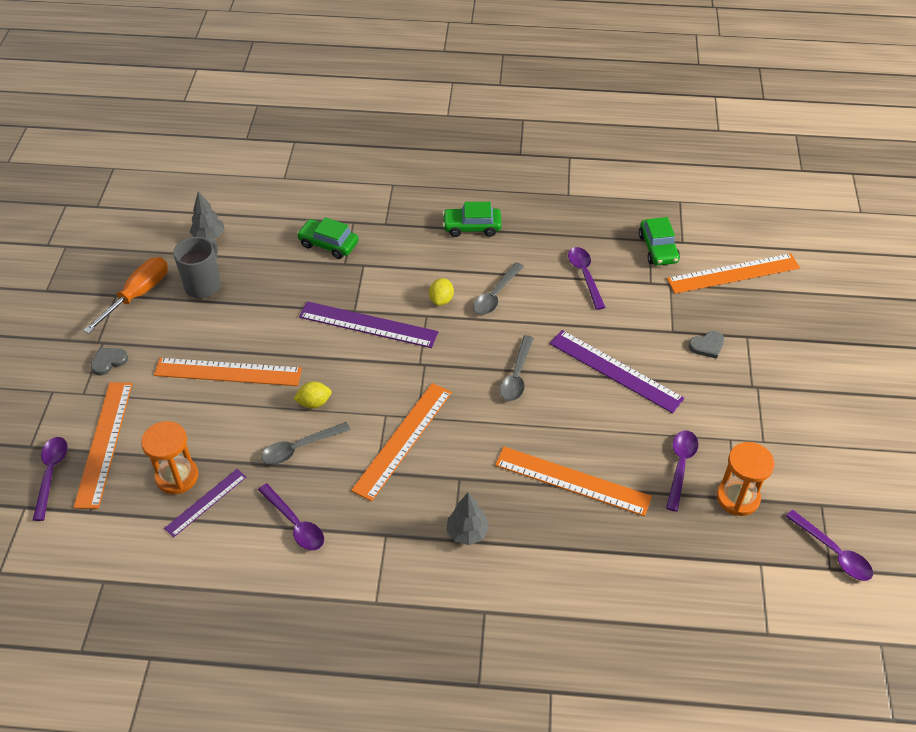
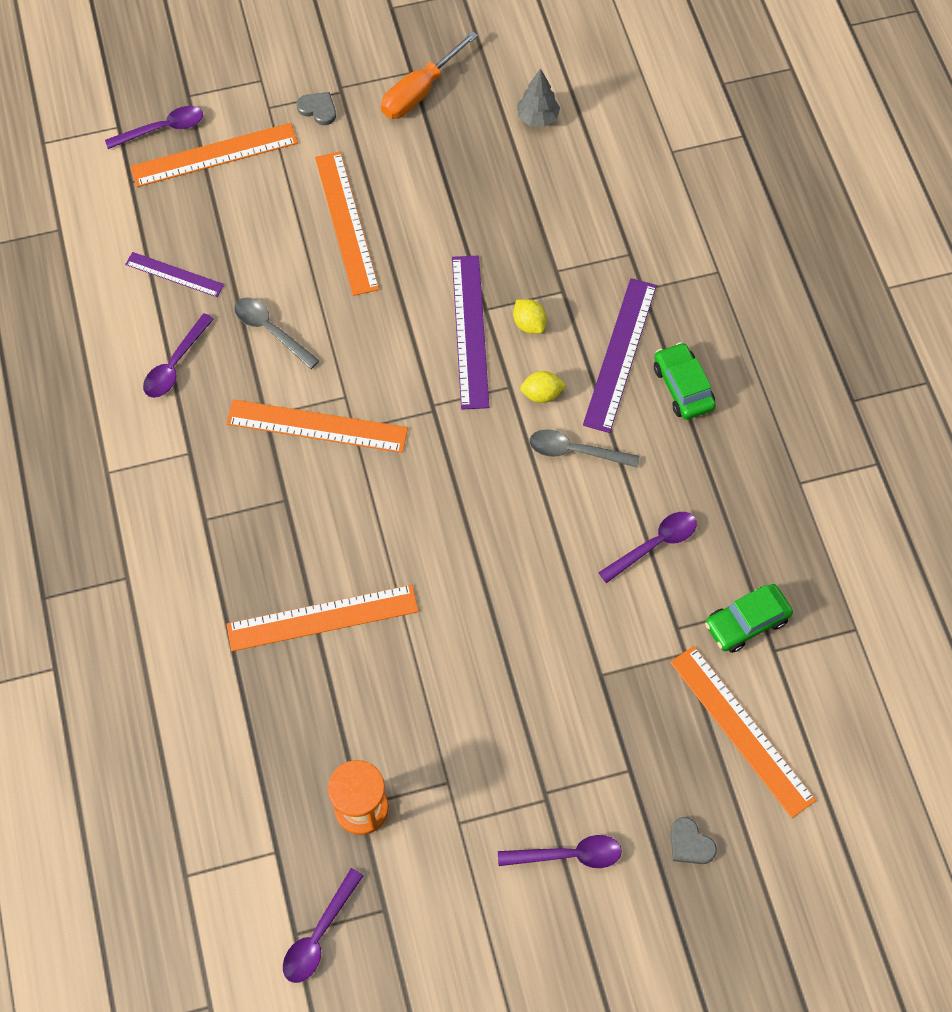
camera: 70 degrees right, 15 degrees up
orange screwdriver [83,257,168,334] -> orange screwdriver turned 120 degrees clockwise [381,31,478,119]
orange hourglass [141,421,199,494] -> none
grey mug [173,237,221,298] -> none
yellow lemon [293,382,332,408] -> yellow lemon moved to [513,299,547,334]
green car [297,217,359,259] -> none
grey tree [446,493,489,545] -> none
orange ruler [495,447,652,516] -> orange ruler turned 75 degrees clockwise [227,585,419,651]
grey spoon [500,335,534,401] -> none
purple ruler [549,330,685,413] -> purple ruler moved to [583,278,657,433]
purple spoon [666,431,698,512] -> purple spoon moved to [498,835,622,868]
grey heart [689,331,724,359] -> grey heart moved to [670,817,717,864]

